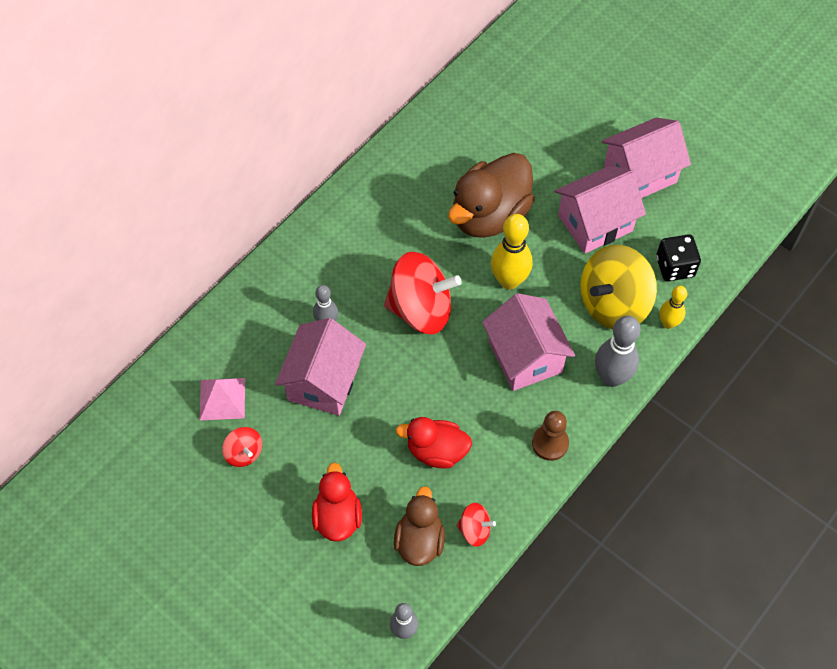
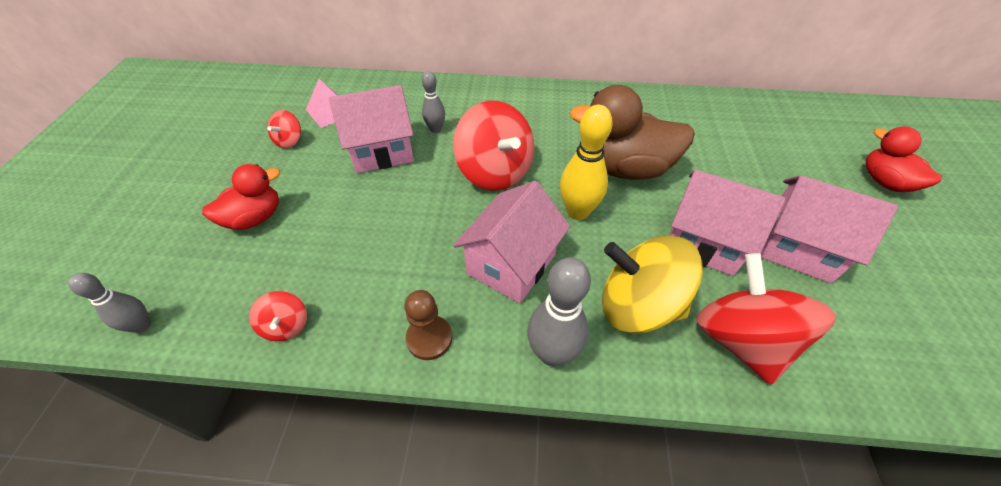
camera: 55 degrees right, 10 degrees down
brown duck [394,486,445,566] -> none
red duck [396,417,472,469] -> red duck moved to [865,127,942,192]
black dice [656,234,701,282] -> red spinning top [697,253,836,385]
yellow bowling pin [659,286,687,329] -> none

